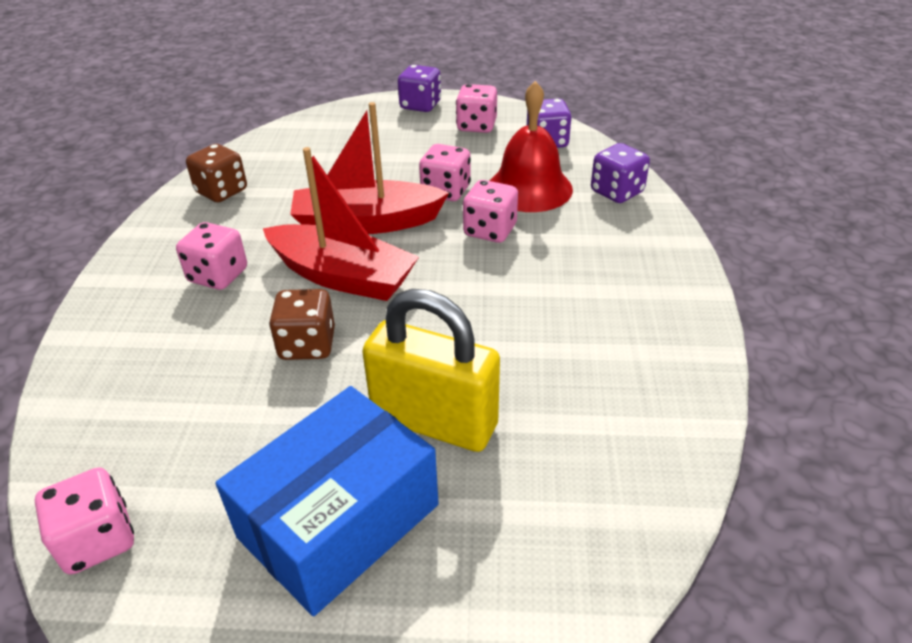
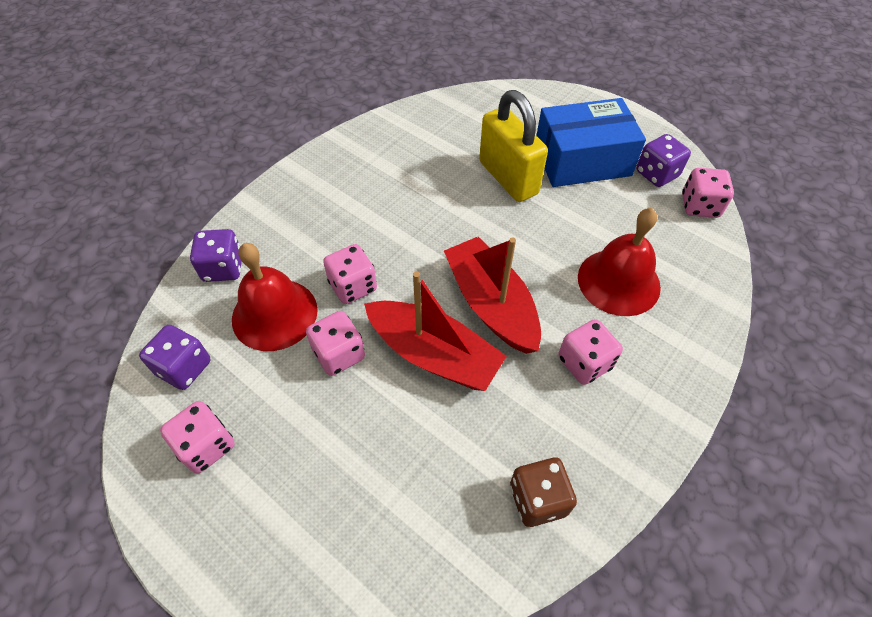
camera: 145 degrees left, 15 degrees up
brown dice [269,289,335,360] -> none
purple dice [398,65,441,112] -> purple dice moved to [636,134,691,187]
none -> red bell [578,208,661,316]

